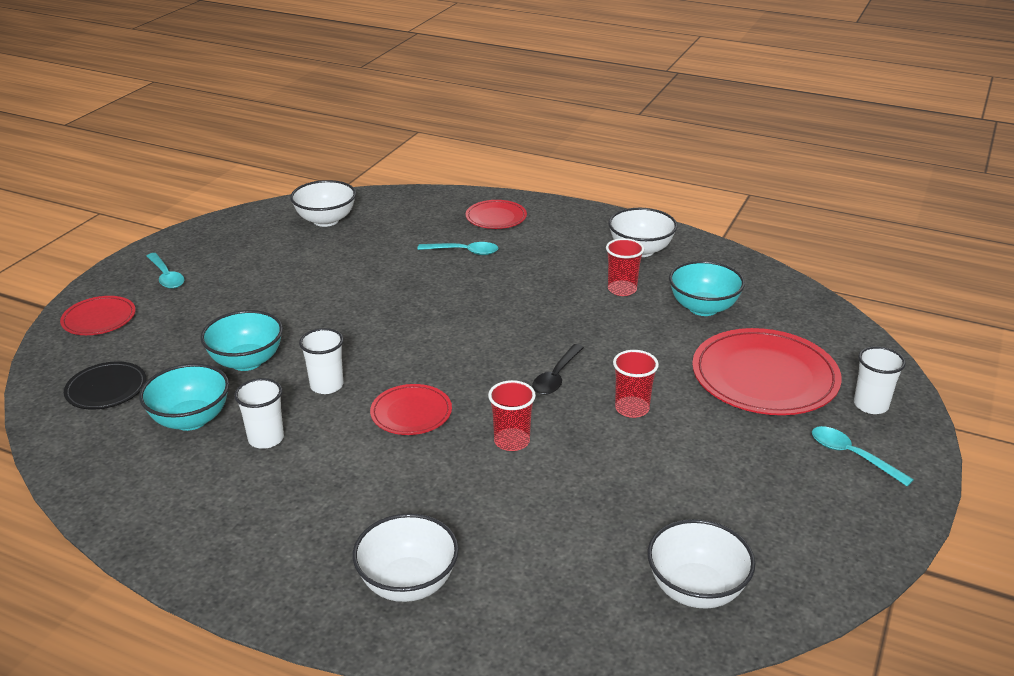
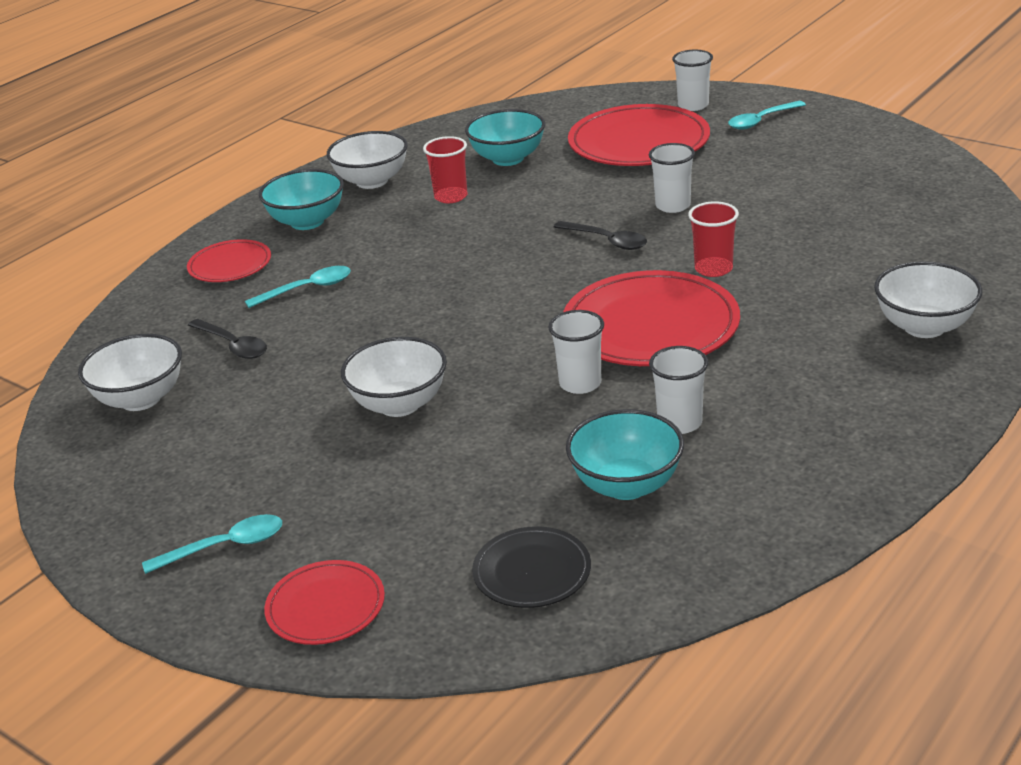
camera: 75 degrees left, 0 degrees up
turquoise bowl [200,310,283,371] -> turquoise bowl moved to [259,169,344,230]
red plate [370,384,452,435] -> red plate [563,270,740,366], size x1.86
turquoise spoon [417,242,498,255] -> turquoise spoon turned 45 degrees clockwise [245,266,351,308]
red cup [613,350,659,418] -> white cup [649,143,695,213]
white bowl [647,519,755,609] -> white bowl moved to [341,337,447,417]
none -> black spoon [188,319,267,359]

